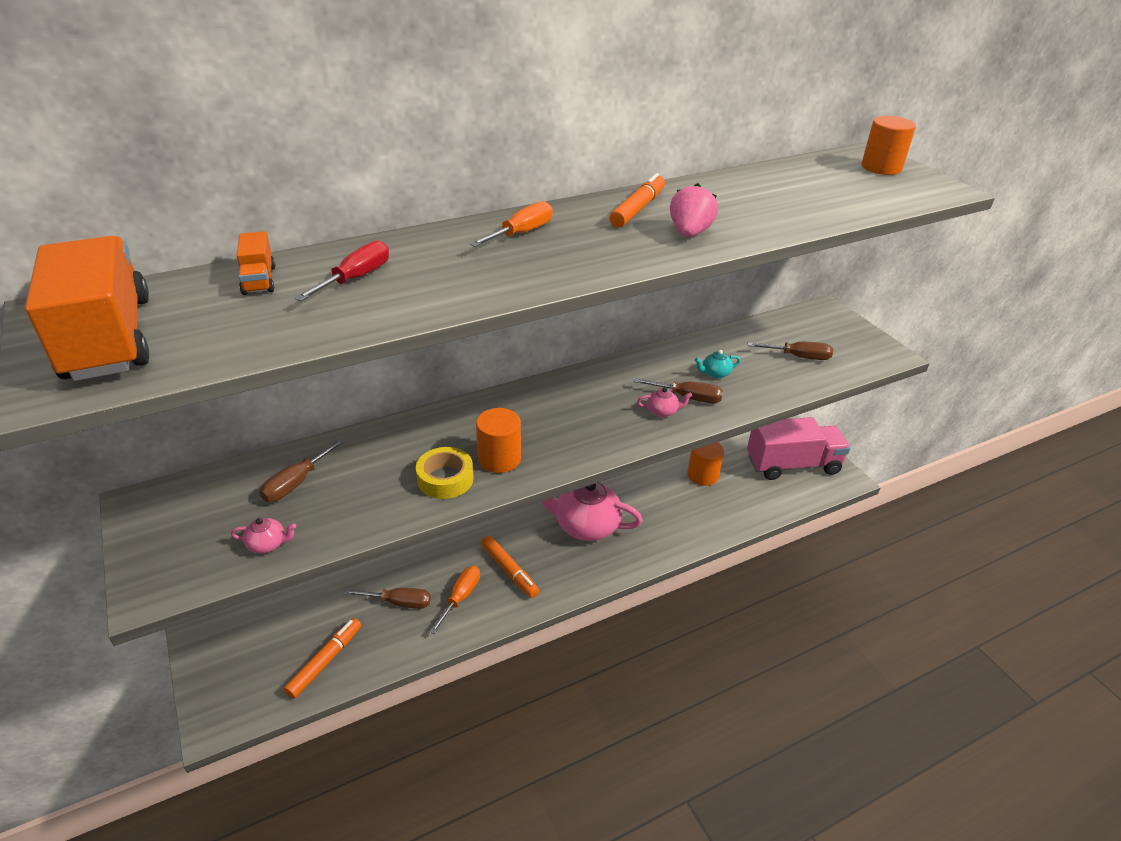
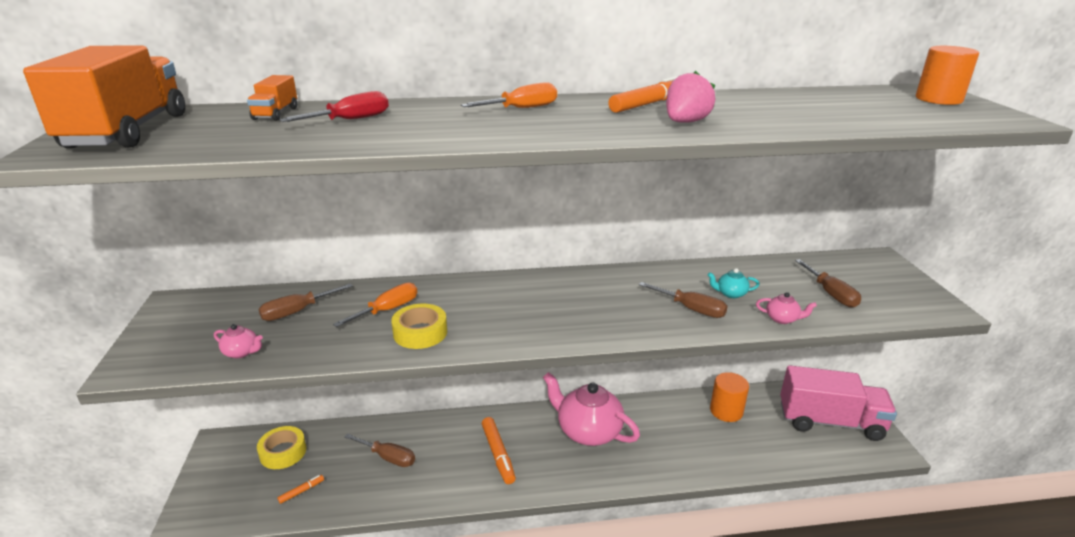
camera: 20 degrees right, 10 degrees down
orange marker [284,618,361,699] -> orange marker [277,475,324,504], size x0.51
orange screwdriver [429,566,480,634] -> orange screwdriver moved to [333,283,417,327]
orange cylinder [476,408,521,473] -> none
pink teapot [637,387,692,417] -> pink teapot moved to [756,292,817,324]
brown screwdriver [748,342,833,360] -> brown screwdriver turned 45 degrees clockwise [795,259,861,308]
none -> yellow tape [257,426,306,469]

